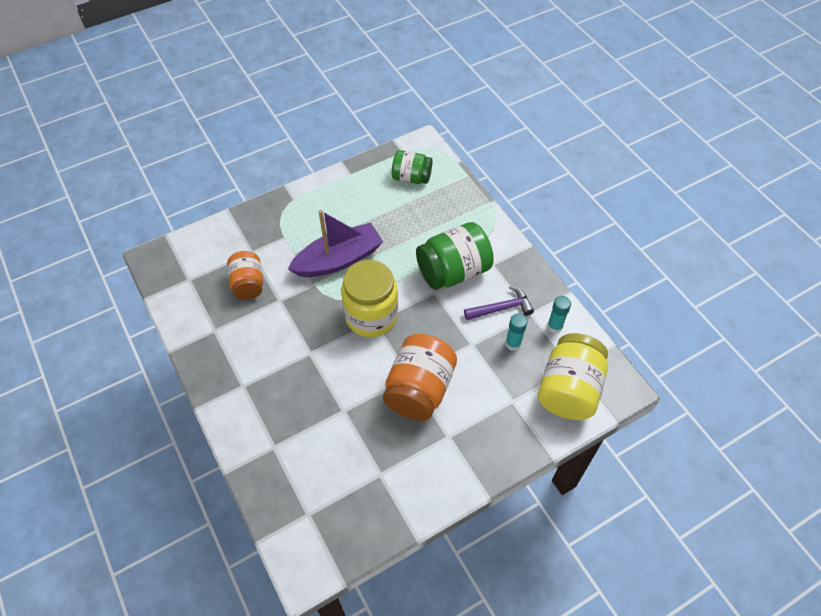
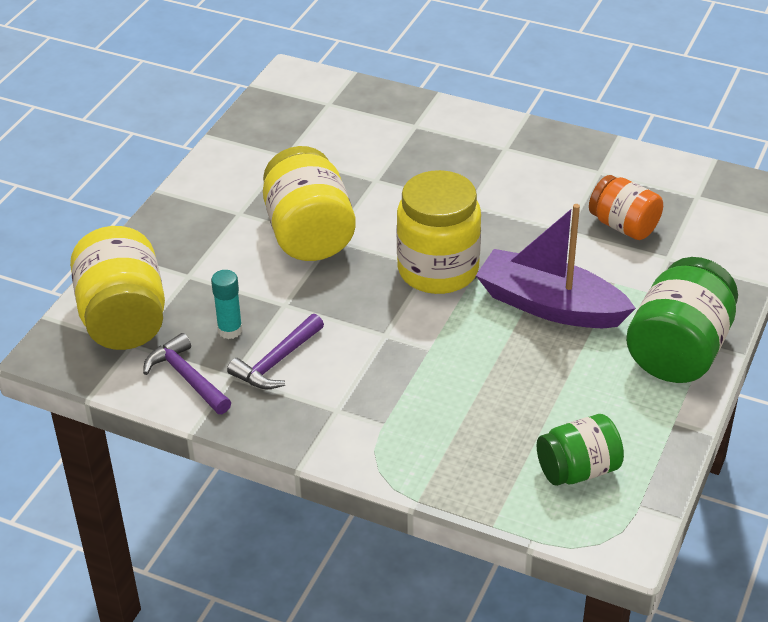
camera: 145 degrees right, 15 degrees down
purple boat [288,210,383,277] -> purple boat turned 90 degrees clockwise [476,204,636,328]
orange jar [383,334,457,421] -> yellow jar [263,146,356,261]
green jar [416,222,494,290] -> green jar moved to [626,257,738,383]
turquoise glue stick [547,296,571,333] -> purple hammer [143,333,231,414]

